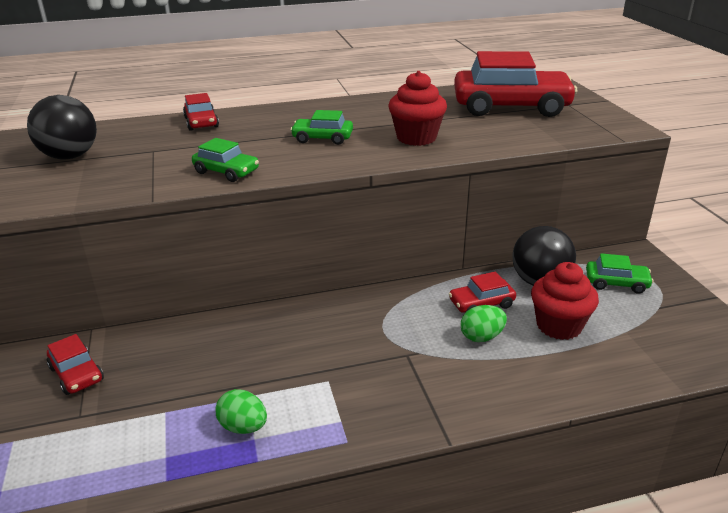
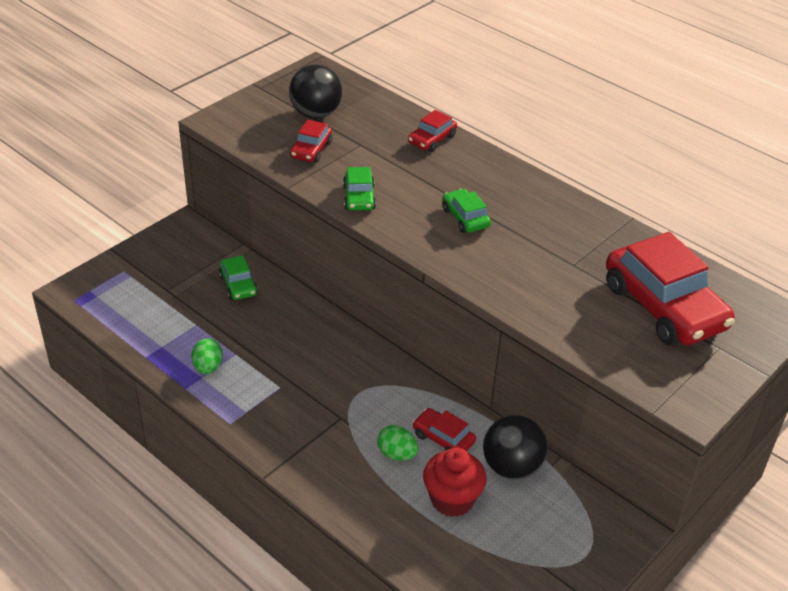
camera: 55 degrees right, 10 degrees up
red car [47,334,104,395] -> red car moved to [290,120,332,163]
red cupcake [388,71,447,146] -> none
green car [586,253,654,294] -> green car moved to [219,255,258,300]

